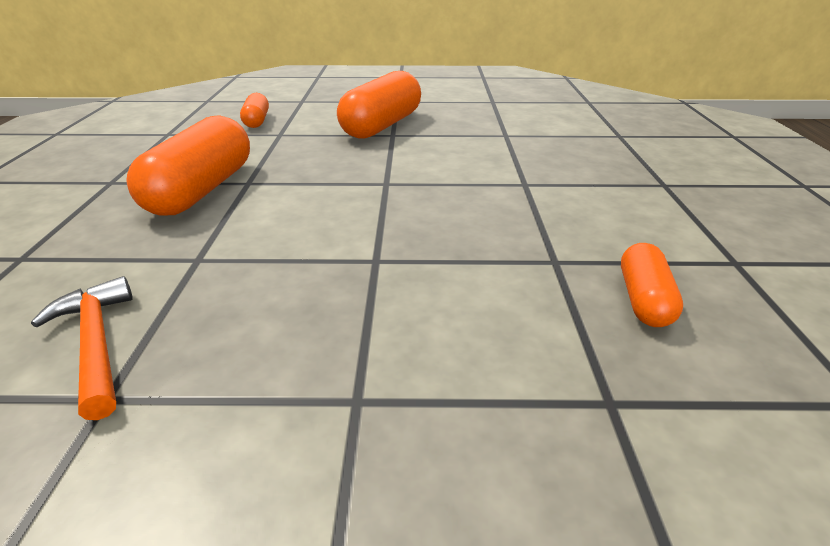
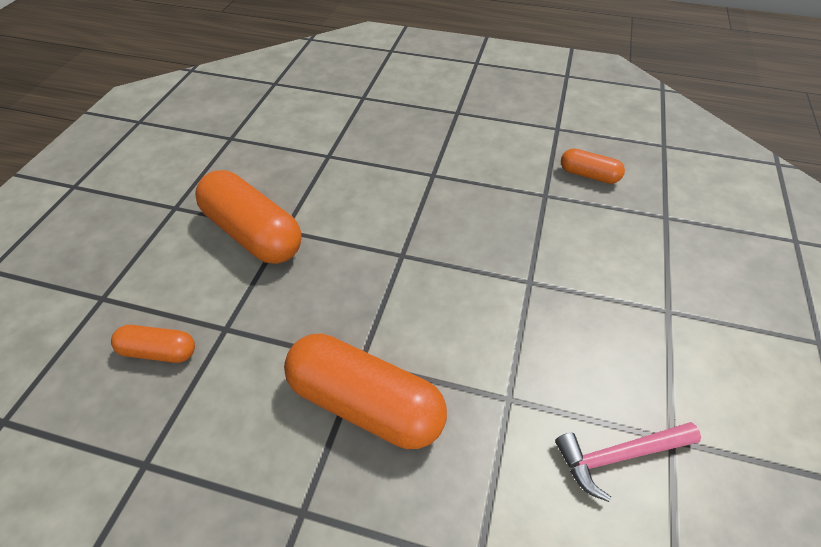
camera: 75 degrees left, 15 degrees up
orange hammer [31,276,133,420] -> pink hammer [555,422,701,502]

